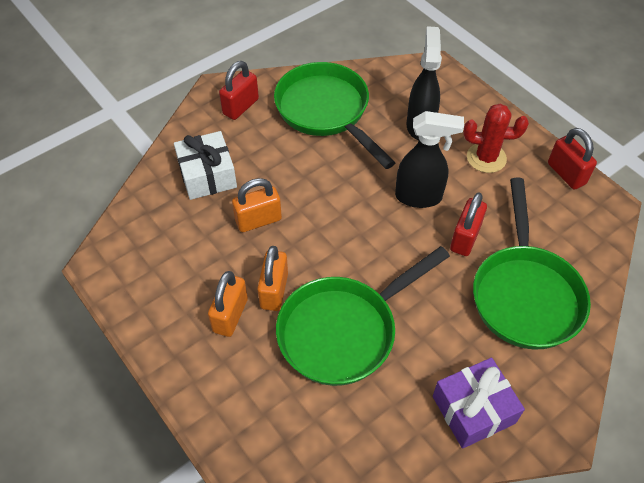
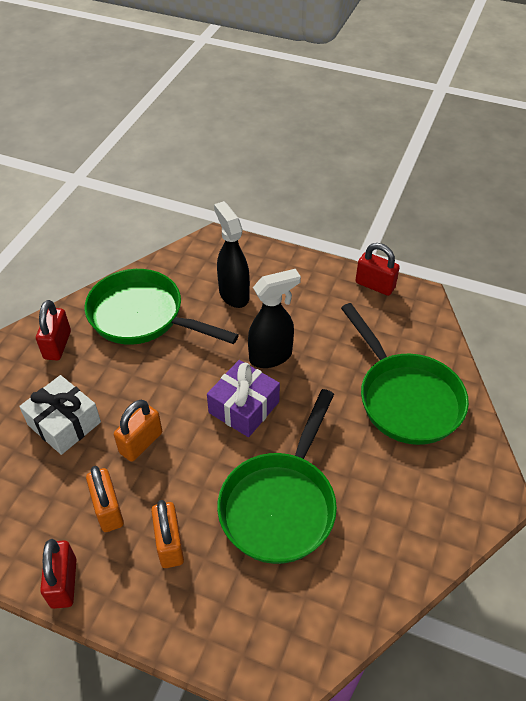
camera: 30 degrees left, 5 degrees down
orange padlock [257,246,288,311] -> orange padlock moved to [86,466,124,532]
purple gift [433,358,525,449] -> purple gift moved to [207,360,280,437]
red padlock [450,192,487,256] -> red padlock moved to [40,539,77,609]
red cactus [464,104,529,173] -> none

